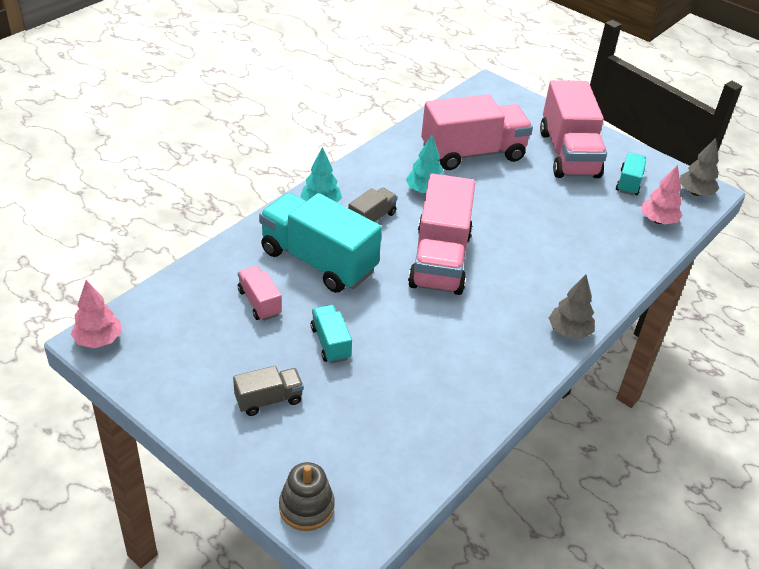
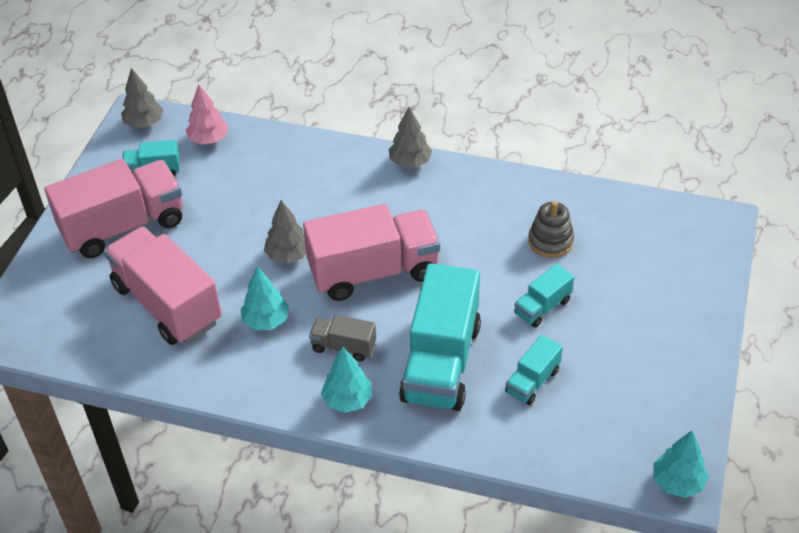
camera: 110 degrees left, 5 degrees up
pink tree [71,280,122,348] -> turquoise tree [654,431,709,498]
grey truck [233,366,304,416] -> none
pink truck [238,266,282,321] -> turquoise truck [505,335,563,405]
grey stacking toy [279,462,335,531] -> grey stacking toy moved to [528,201,574,258]
none -> grey tree [264,200,306,263]

